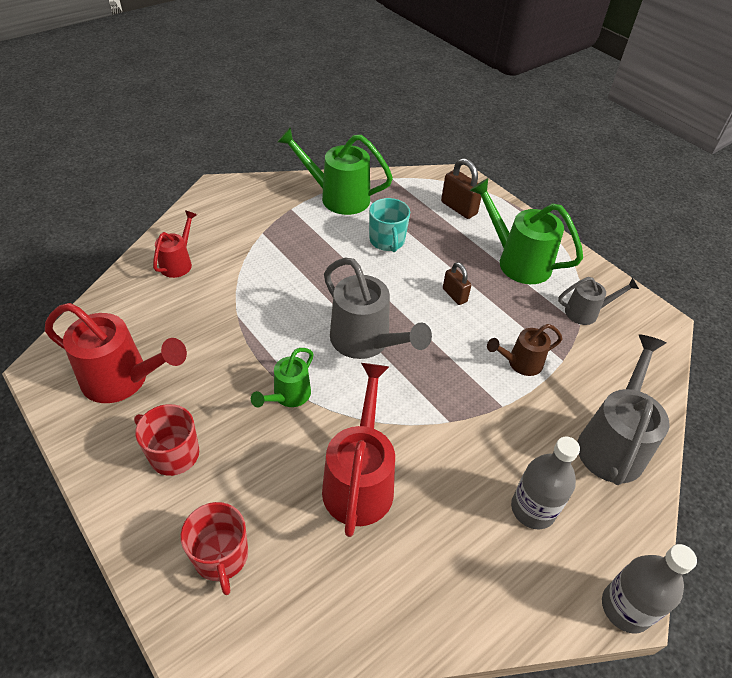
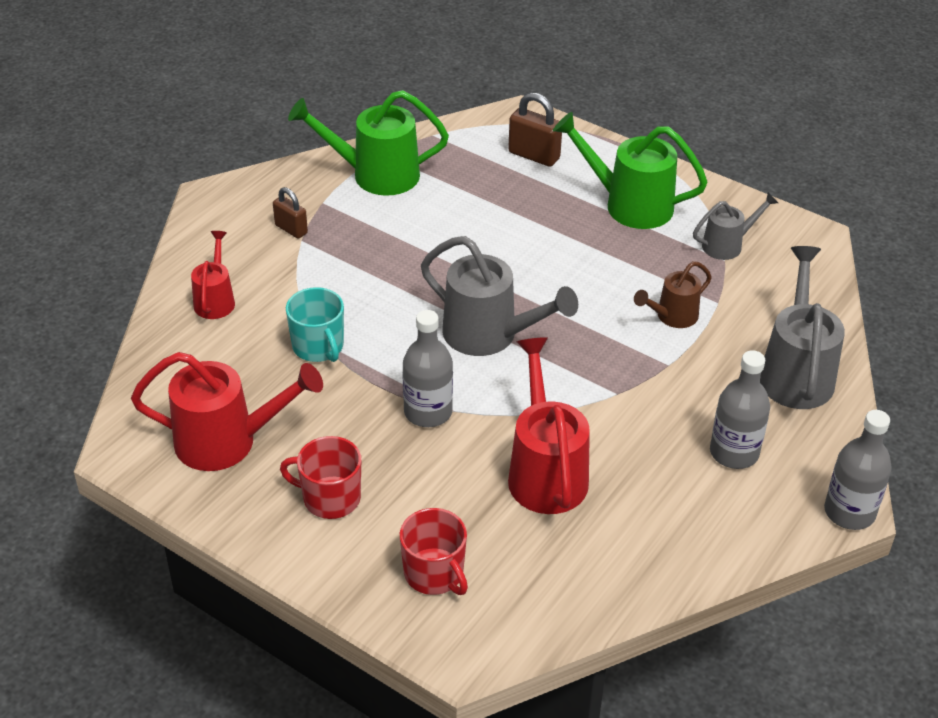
camera: 15 degrees left, 5 degrees down
green watering can [251,348,313,407] -> grey bottle [402,310,453,427]
turquoise mug [369,198,410,252] -> turquoise mug moved to [286,287,344,362]
brown padlock [443,262,471,305] -> brown padlock moved to [273,187,308,239]

